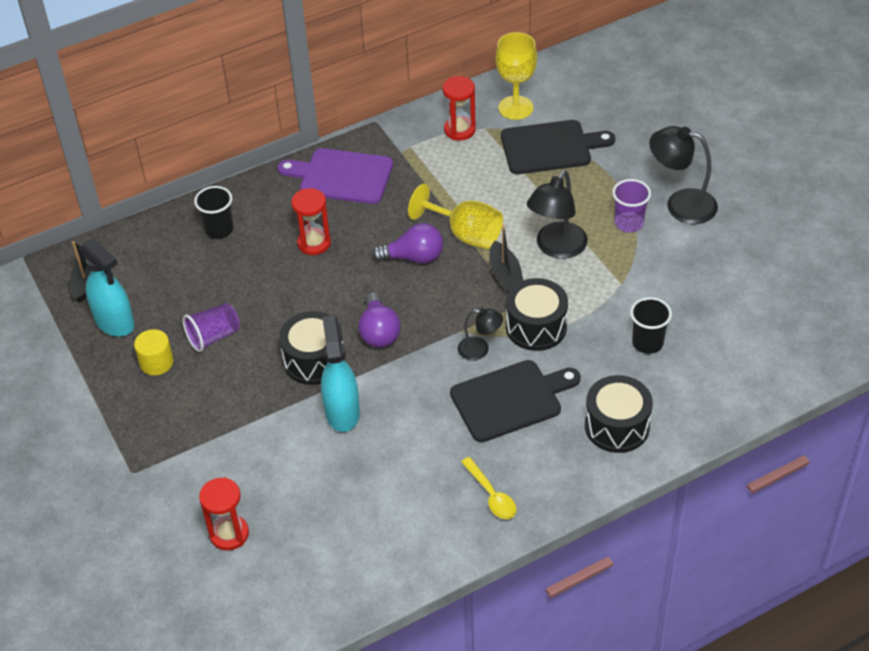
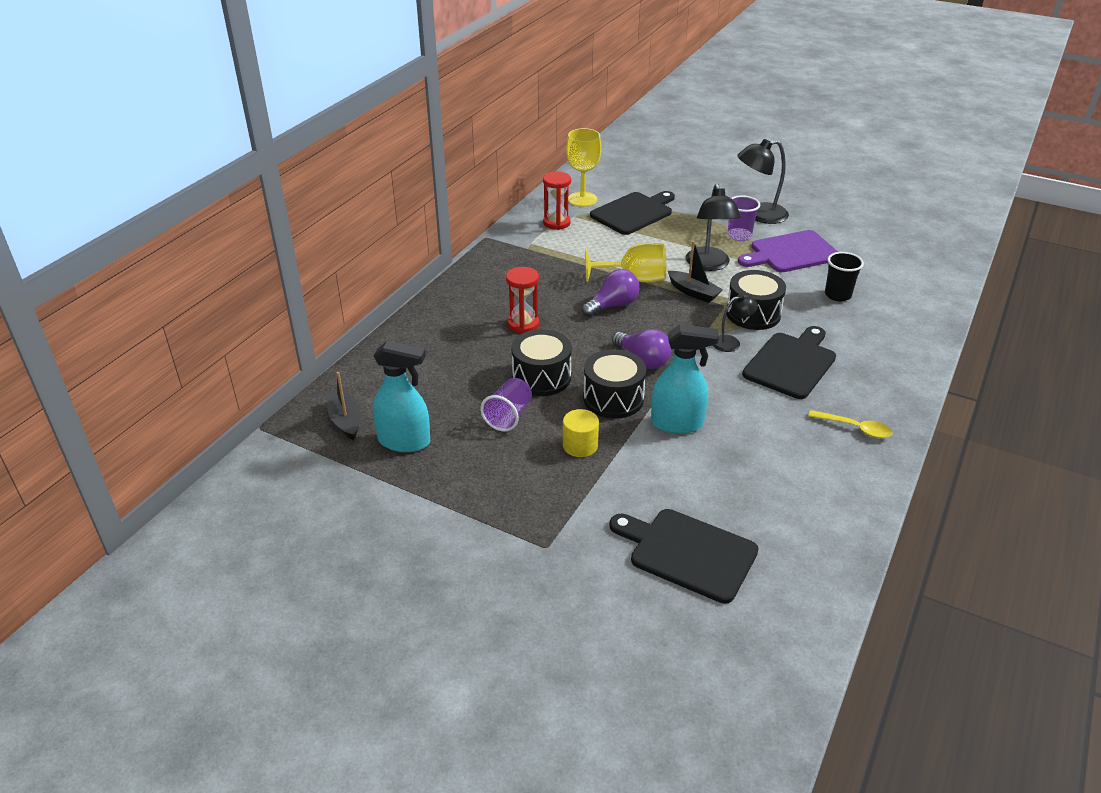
camera: 35 degrees left, 10 degrees down
yellow cylinder [134,329,174,375] -> yellow cylinder moved to [563,409,599,457]
black cup [194,186,233,239] -> none
red hourglass [199,477,249,551] -> black cutting board [609,509,759,604]
purple cutting board [278,148,393,204] -> purple cutting board moved to [738,230,838,272]
turquoise spray bottle [321,316,360,432] -> turquoise spray bottle turned 135 degrees clockwise [651,324,719,434]
black drum [585,375,653,453] -> black drum moved to [511,329,572,396]

